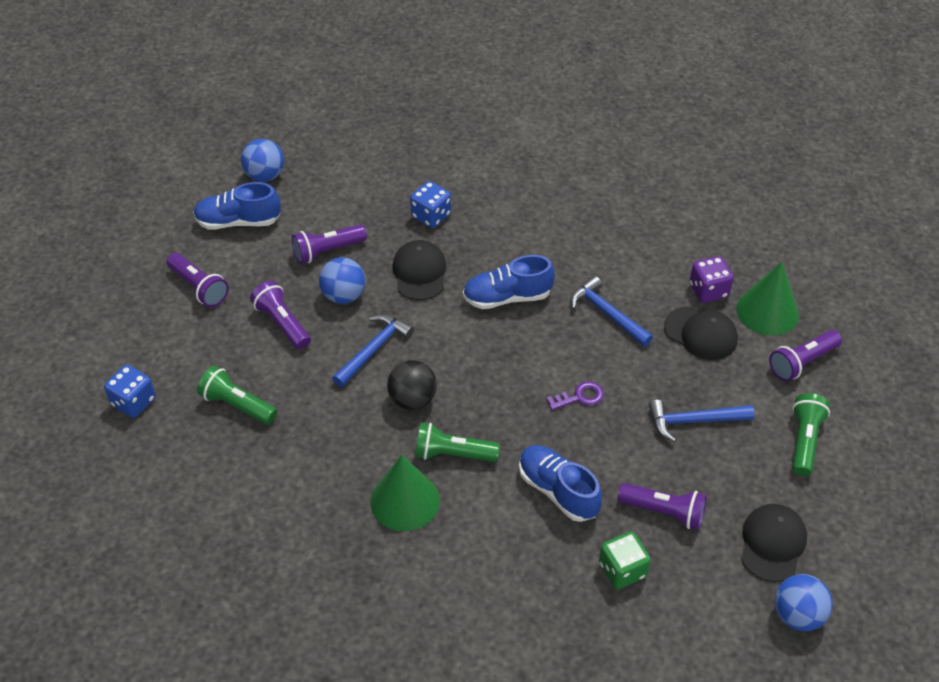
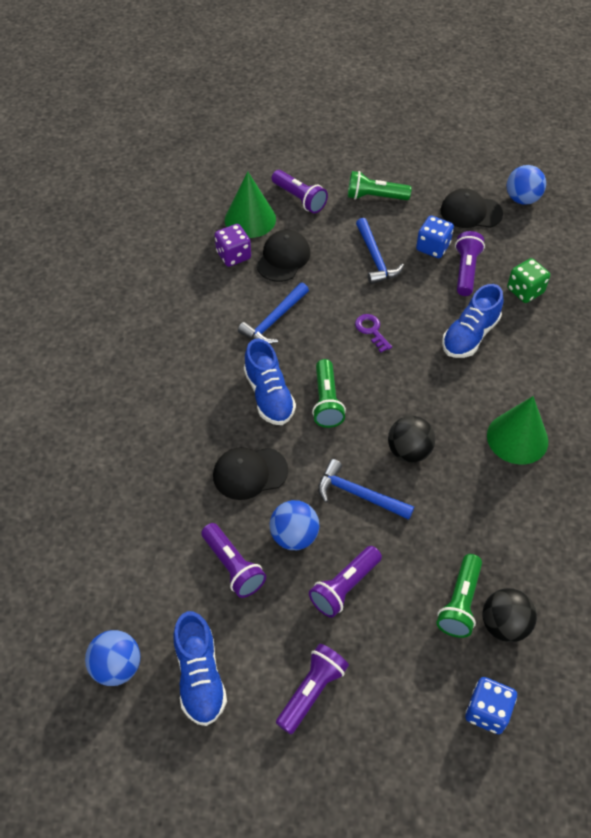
camera: 100 degrees left, 5 degrees up
blue dice [410,181,451,228] -> blue dice moved to [416,216,454,258]
green flashlight [415,423,500,462] -> green flashlight moved to [312,359,346,428]
none -> black ball [482,588,537,642]

